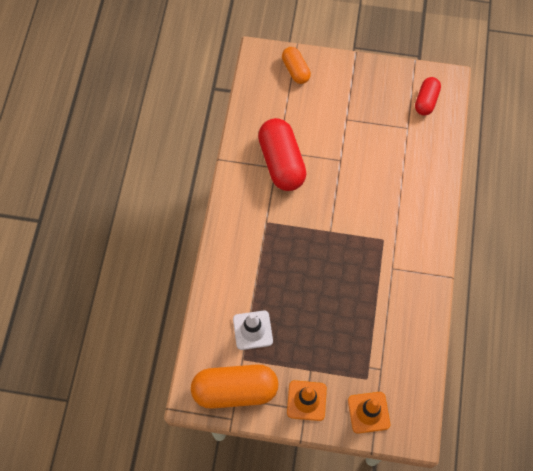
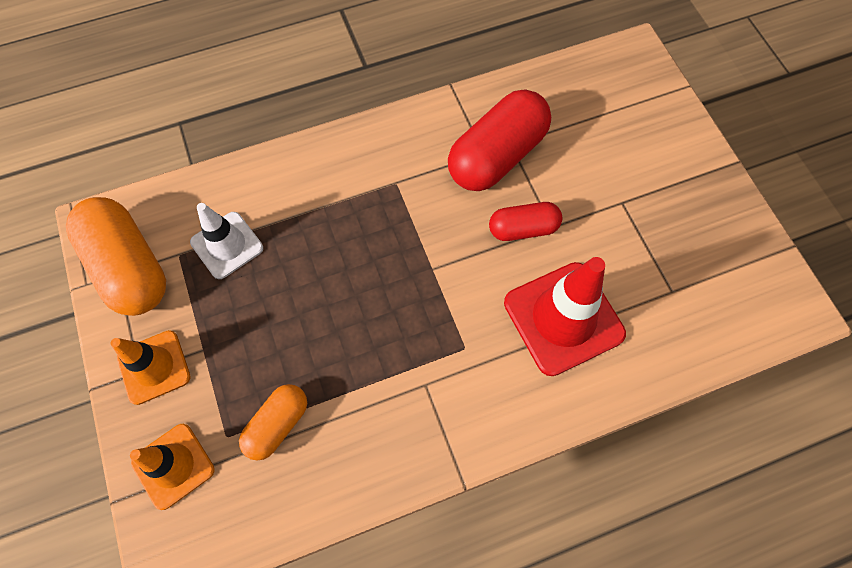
camera: 60 degrees right, 0 degrees up
orange capsule [282,47,311,84] -> orange capsule moved to [239,384,307,461]
red capsule [415,77,441,116] -> red capsule moved to [489,202,562,241]
none -> red traffic cone [504,257,626,376]

